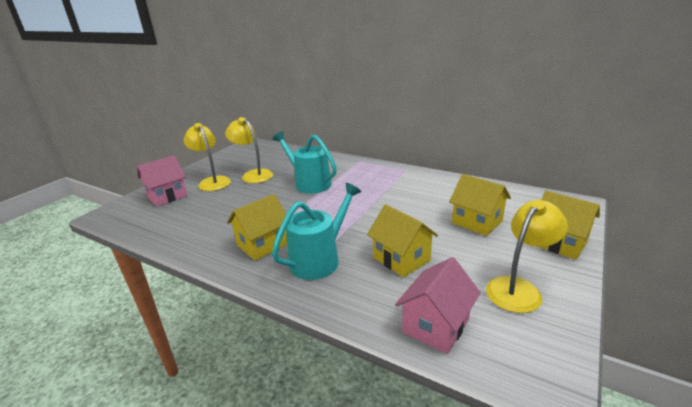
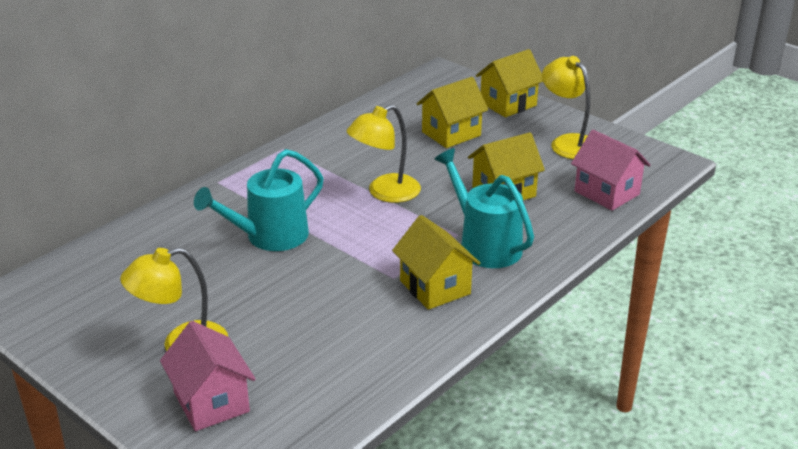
camera: 80 degrees left, 5 degrees up
yellow lamp [225,117,273,183] -> yellow lamp moved to [347,105,421,203]

